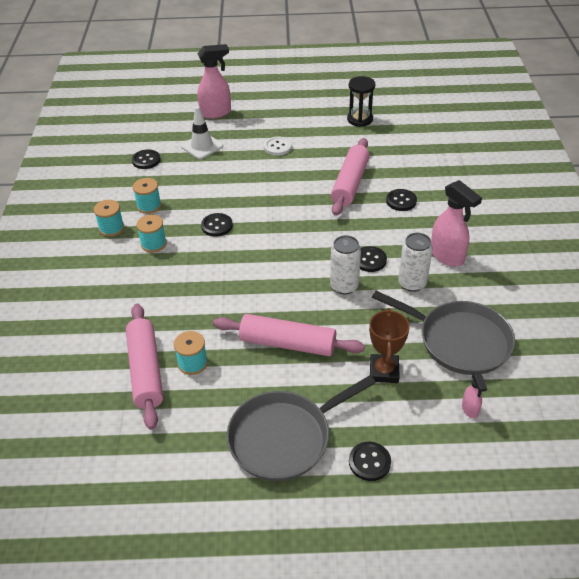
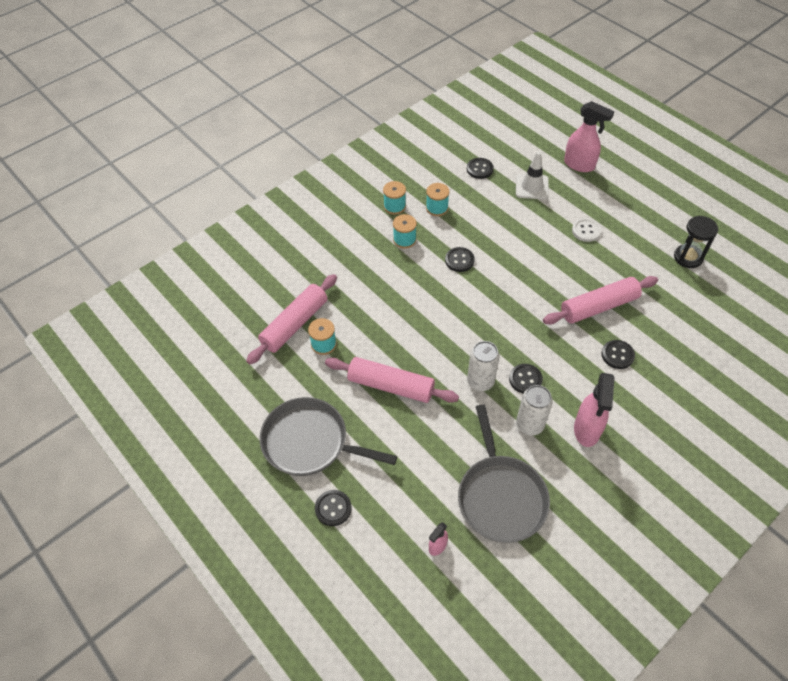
camera: 50 degrees right, 10 degrees up
pink rolling pin [213,314,365,357] -> pink rolling pin turned 45 degrees counterclockwise [325,357,459,403]
brown trophy [369,308,410,383] -> none

